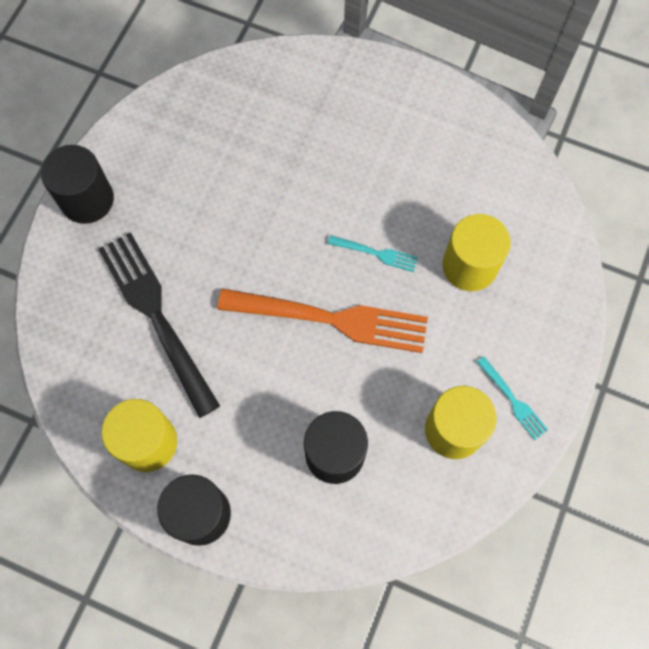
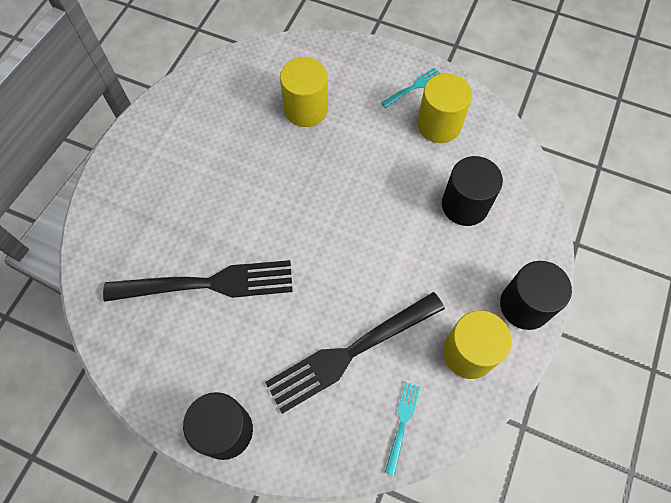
camera: 90 degrees left, 5 degrees down
orange fork [217,288,428,353] -> none
turquoise fork [328,235,418,272] -> turquoise fork moved to [385,382,420,476]
none -> black fork [103,260,293,302]

